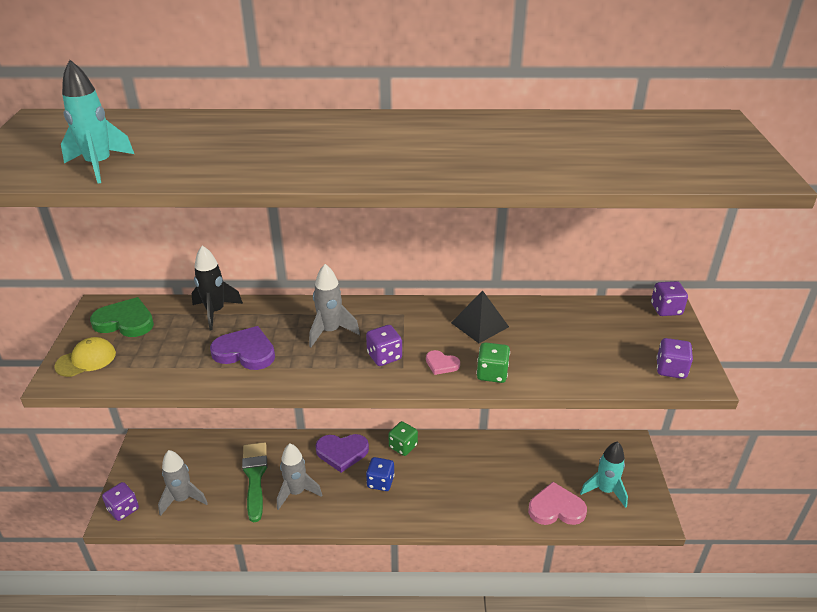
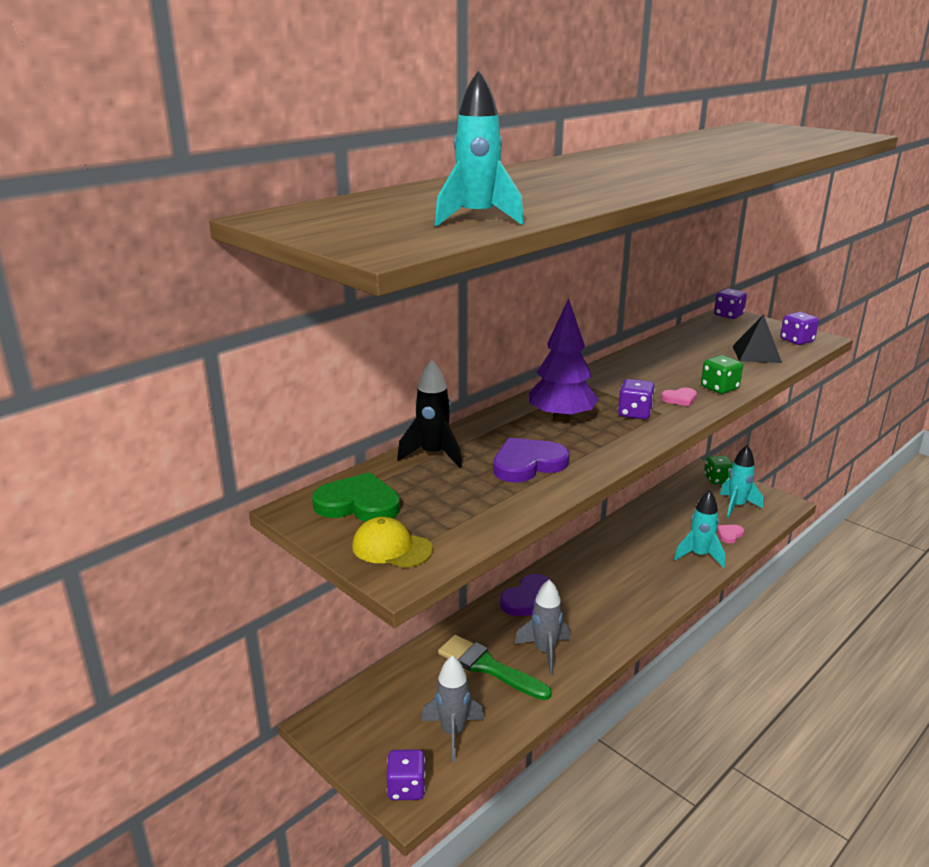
camera: 45 degrees left, 10 degrees down
yellow cap [54,337,116,377] -> yellow cap turned 75 degrees counterclockwise [352,517,433,568]
green heart [90,297,154,337] -> green heart turned 45 degrees clockwise [312,472,400,522]
grey rocket [309,264,360,347] -> purple tree [529,298,599,424]
blue dice [366,457,395,491] -> none
green dice [388,421,418,456] -> green dice moved to [704,456,733,484]
black pyramid [451,290,509,343] -> black pyramid moved to [732,314,782,363]
pink heart [528,482,587,525] -> pink heart [717,525,744,543], size x0.54
none -> turquoise rocket [674,490,725,568]

